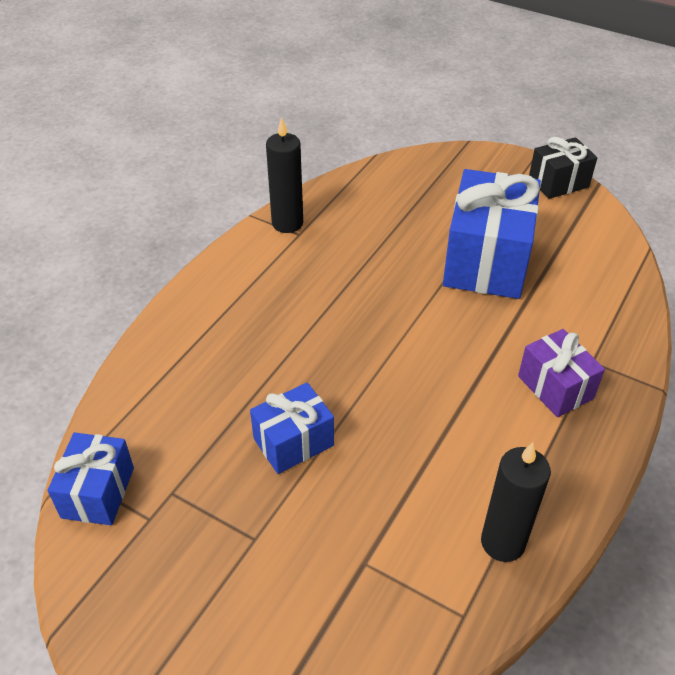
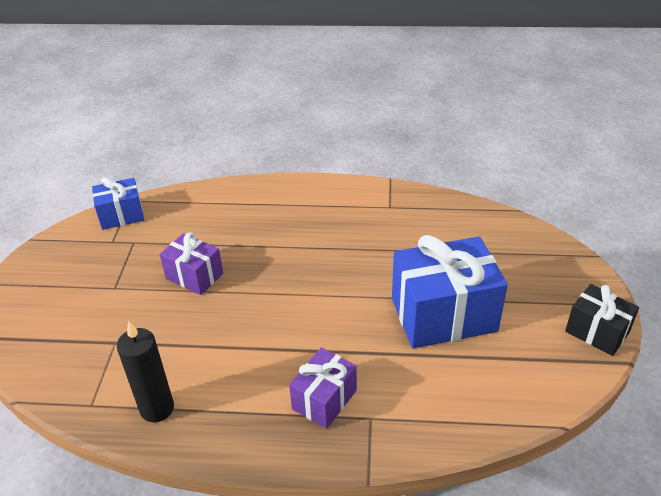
camera: 65 degrees right, 5 degrees down
blue gift [250,382,334,474] -> purple gift [160,232,223,295]
black candle [266,117,303,233] -> none

